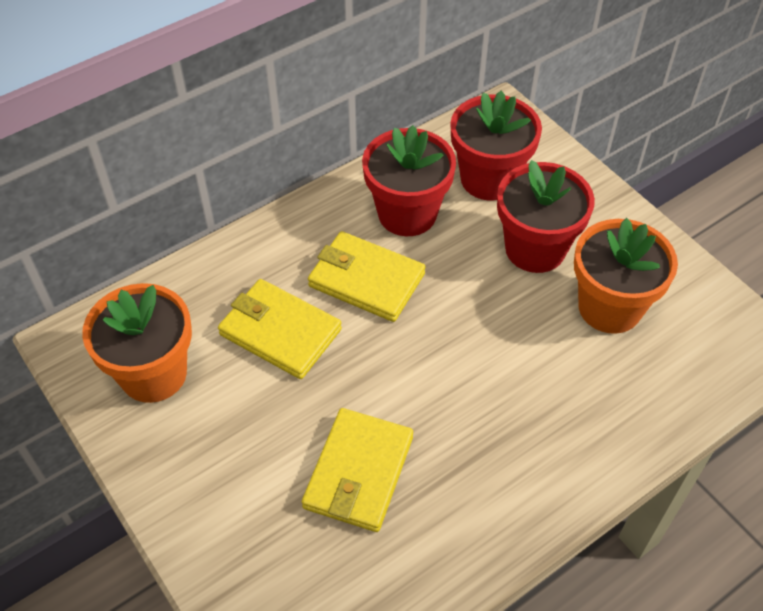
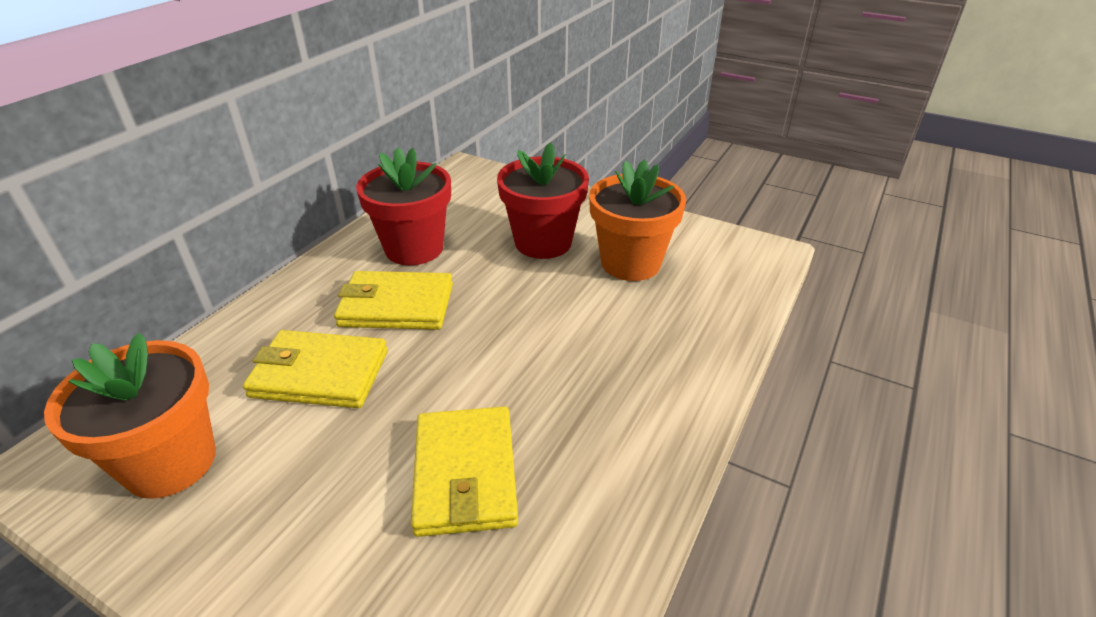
camera: 25 degrees left, 15 degrees down
red flower pot [451,91,542,200] -> none

